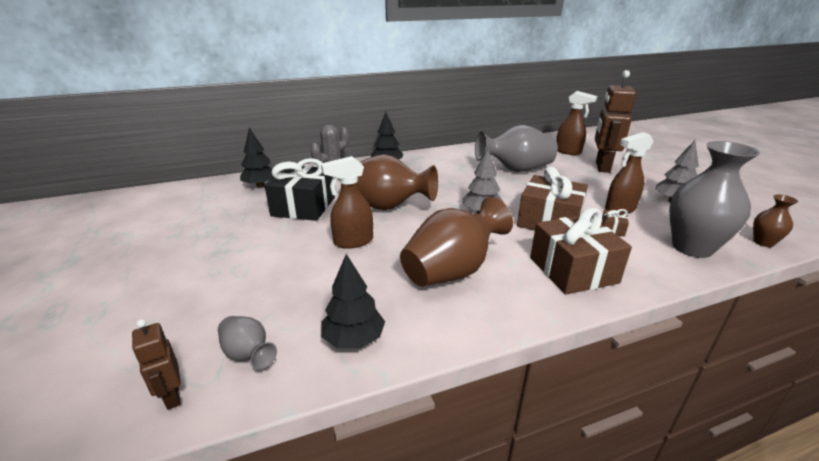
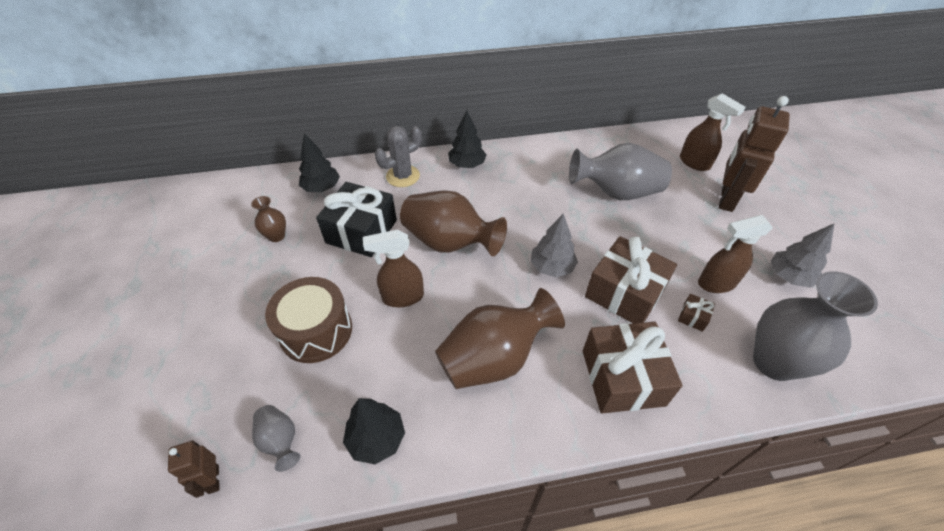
camera: 10 degrees right, 20 degrees up
brown vase [753,194,798,247] -> brown vase moved to [251,196,286,242]
none -> brown drum [265,277,352,363]

